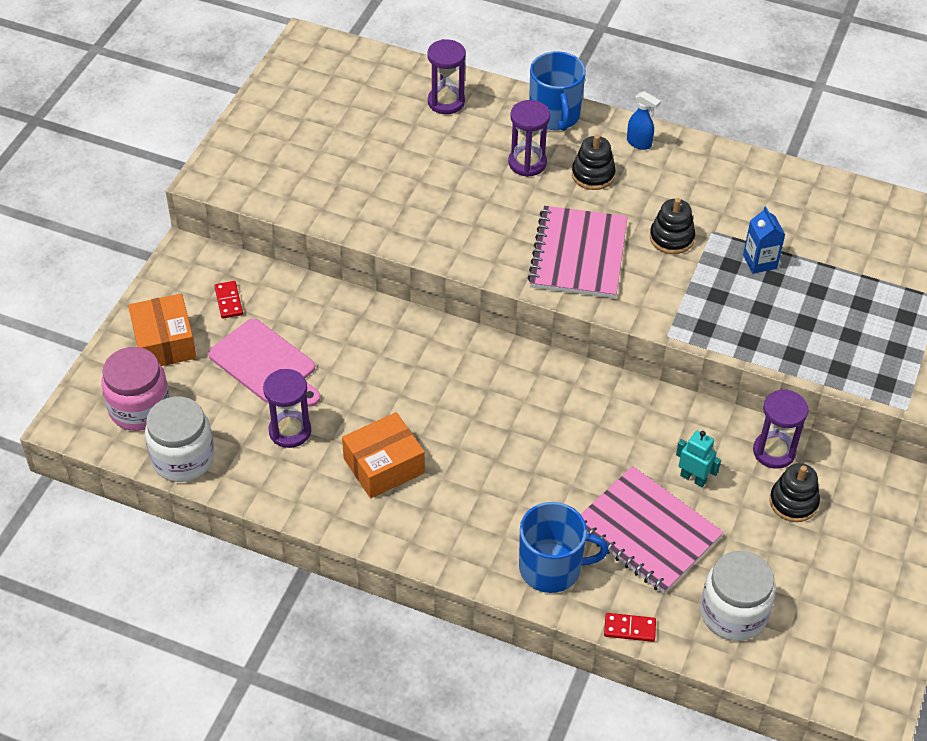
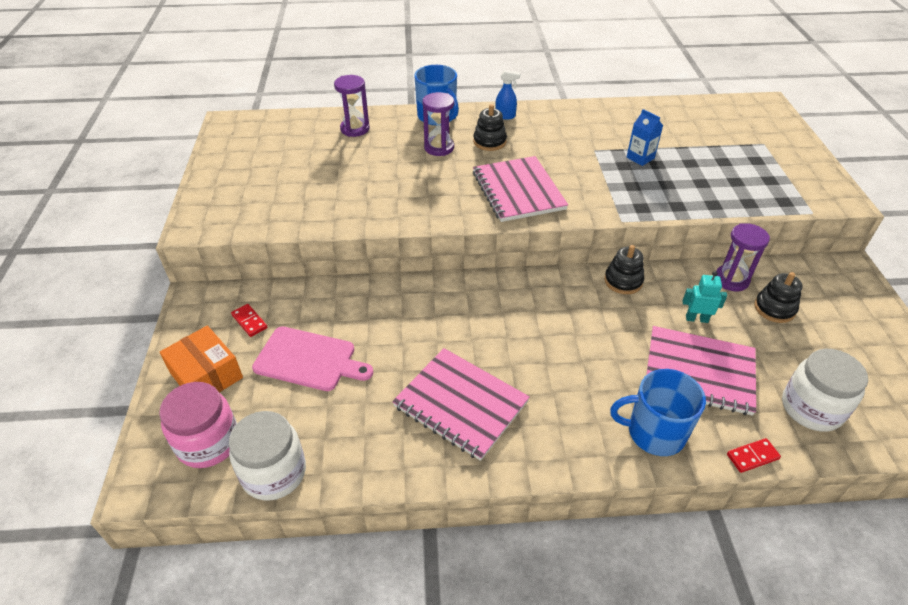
camera: 25 degrees left, 5 degrees down
purple hourglass [263,369,311,448] -> none
orange box [342,412,425,498] -> pink notebook [392,348,530,461]
blue mug [519,502,608,593] -> blue mug turned 150 degrees counterclockwise [610,369,706,456]
black stacking toy [650,198,695,254] -> black stacking toy moved to [604,245,644,294]

